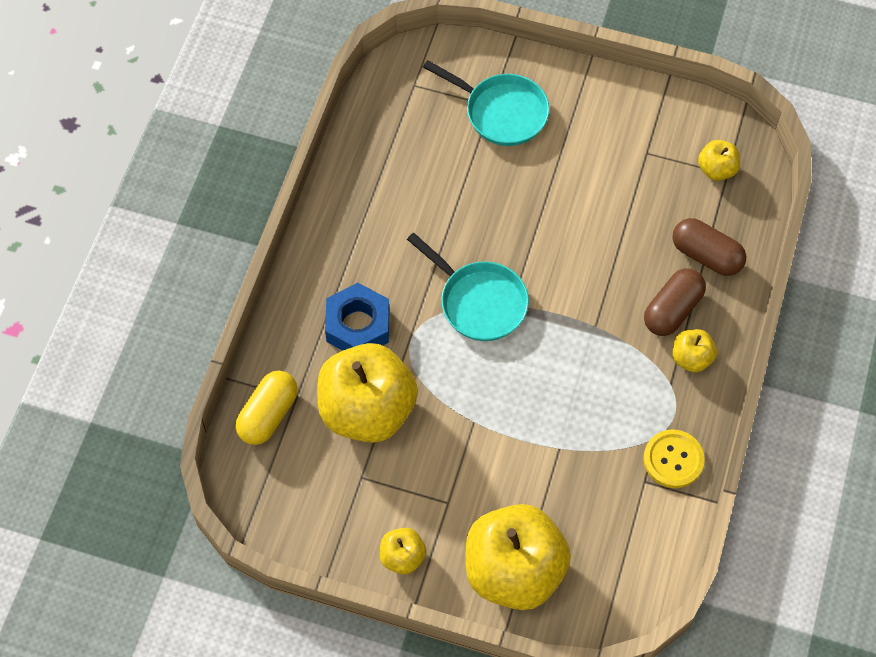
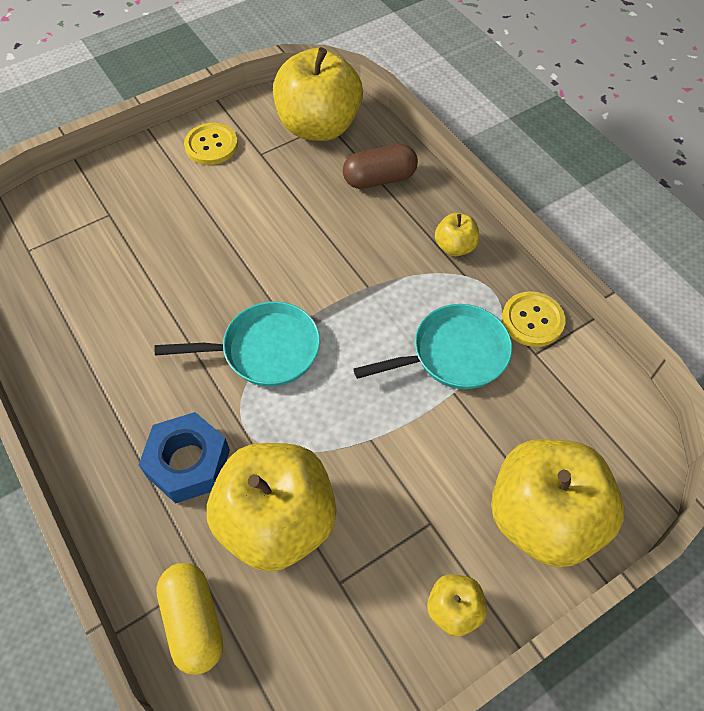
camera: 50 degrees left, 5 degrees down
turquoise pan [423,60,550,146] -> turquoise pan moved to [353,304,512,389]
brown capsule [644,268,706,336] -> none
yellow apple [698,140,740,181] -> yellow apple [273,47,363,141], size x2.22
none -> yellow button [184,123,238,165]

